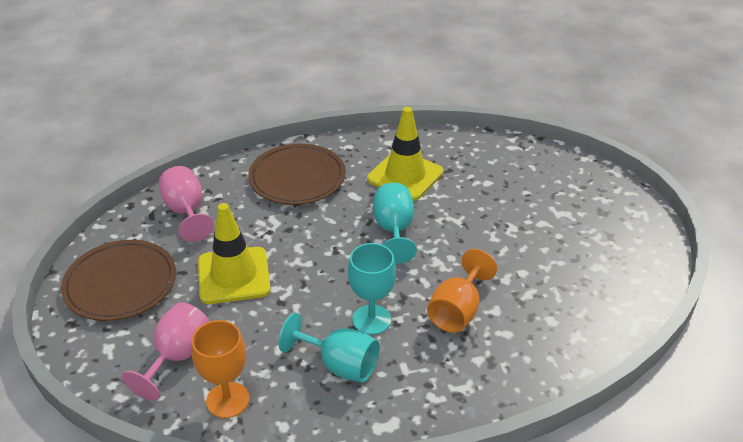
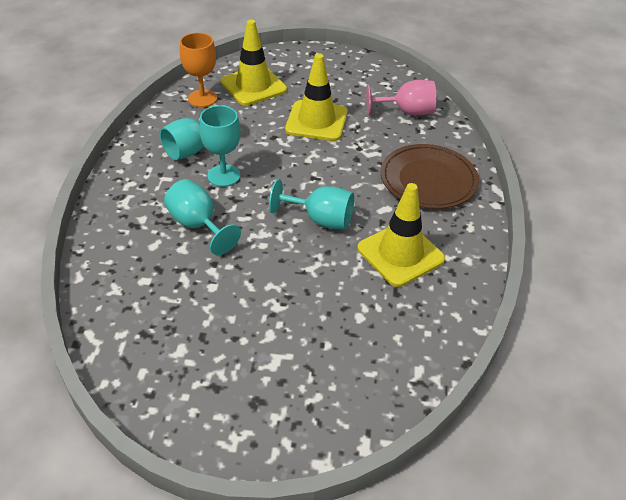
camera: 110 degrees right, 5 degrees up
brown plate [61,240,176,321] -> none
pink goblet [122,302,210,401] -> yellow traffic cone [220,20,287,106]
orange goblet [427,249,497,333] -> turquoise goblet [164,179,241,255]

